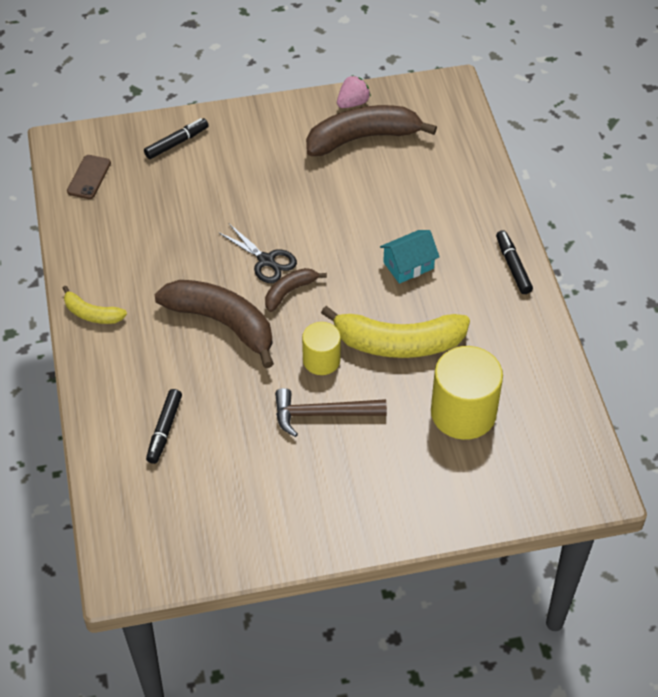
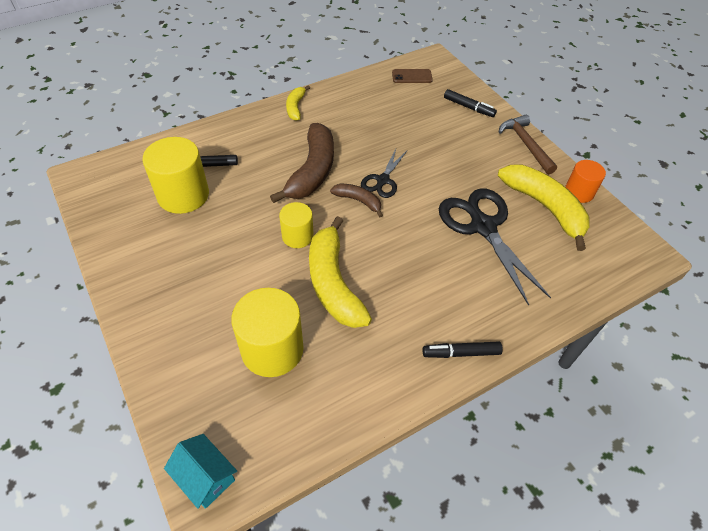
camera: 70 degrees right, 0 degrees up
brown hammer [275,388,387,437] -> brown hammer moved to [499,115,557,174]
brown banana [306,105,437,156] -> yellow banana [498,165,590,251]
pink strawberry [337,75,371,108] -> orange cylinder [565,160,606,203]
turquoise house [380,230,440,284] -> turquoise house moved to [164,434,237,509]
black marker [496,230,533,294] -> black marker turned 150 degrees counterclockwise [423,341,503,358]
none -> yellow cylinder [142,137,209,214]
none -> black scissors [439,188,551,306]

